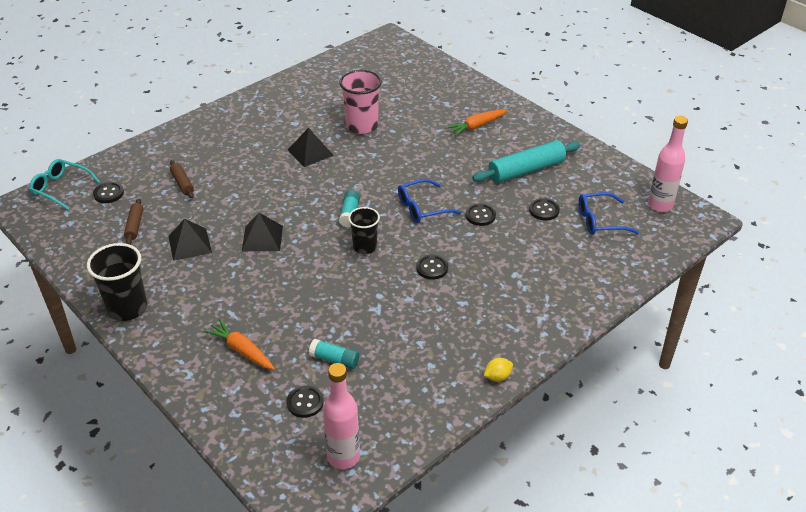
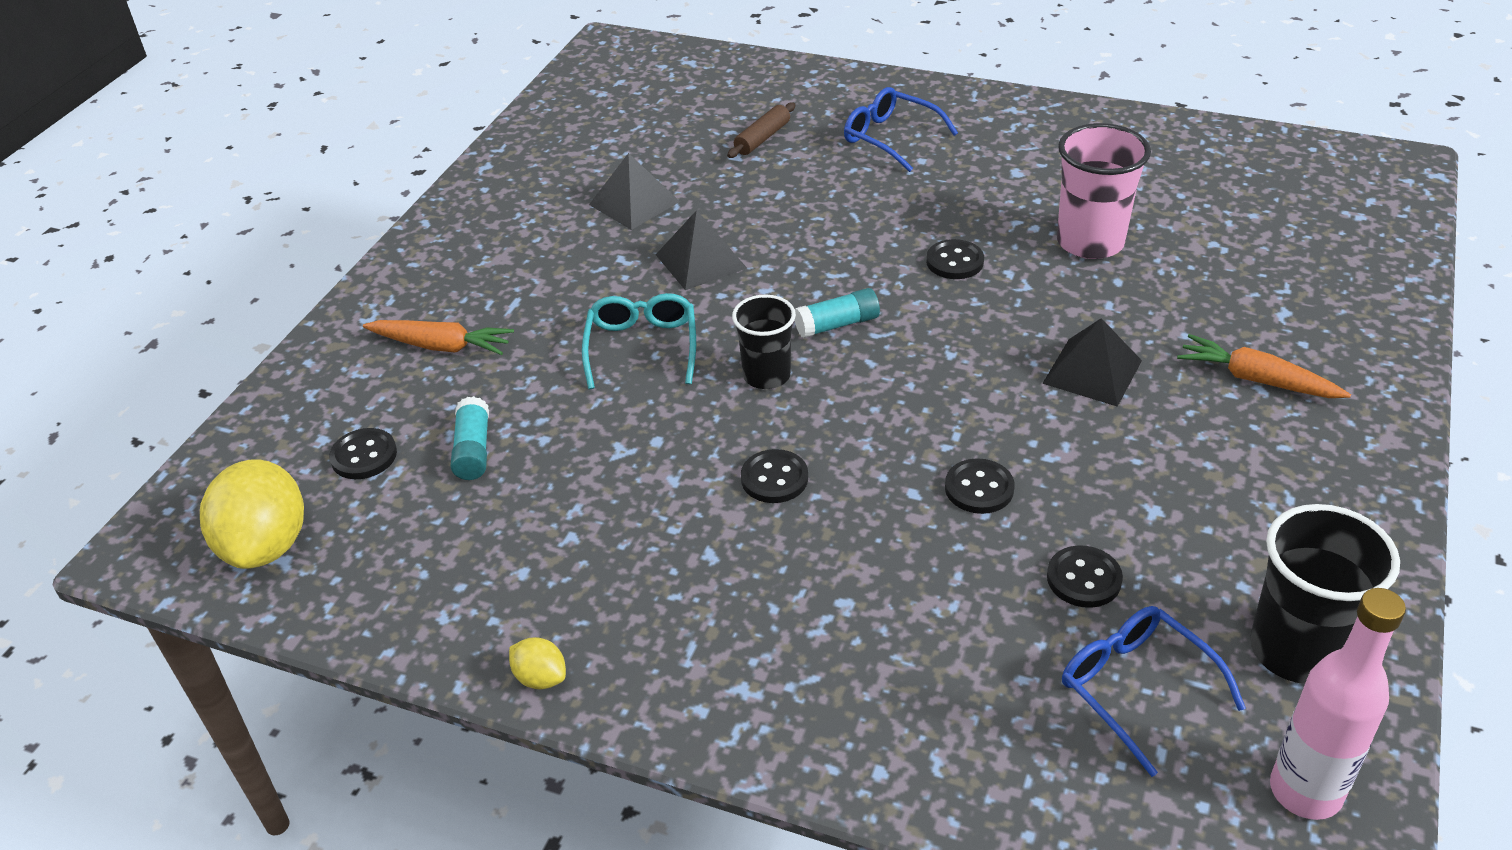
camera: 65 degrees right, 0 degrees up
turquoise glasses [29,159,100,210] -> turquoise glasses moved to [582,293,696,389]
black cup [87,243,147,321] -> black cup moved to [1250,504,1400,684]
black button [93,182,124,203] -> black button moved to [926,239,984,279]
brown rolling pin [124,198,143,245] -> none
orange carrot [204,319,275,370] -> orange carrot turned 90 degrees clockwise [363,320,514,355]
black pyramid [288,128,334,167] -> black pyramid moved to [1042,318,1142,407]
pink bottle [323,363,360,469] -> yellow lemon [200,460,304,569]
blue glasses [398,179,461,223] -> blue glasses moved to [844,87,958,172]
turquoise rolling pin [472,140,580,183] -> none

